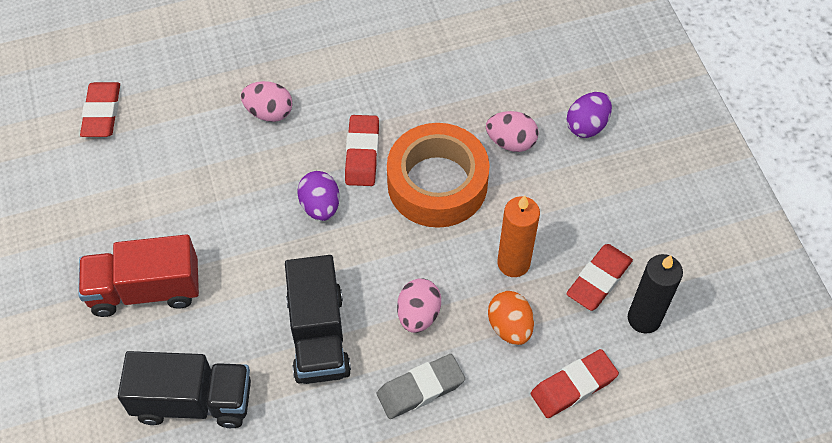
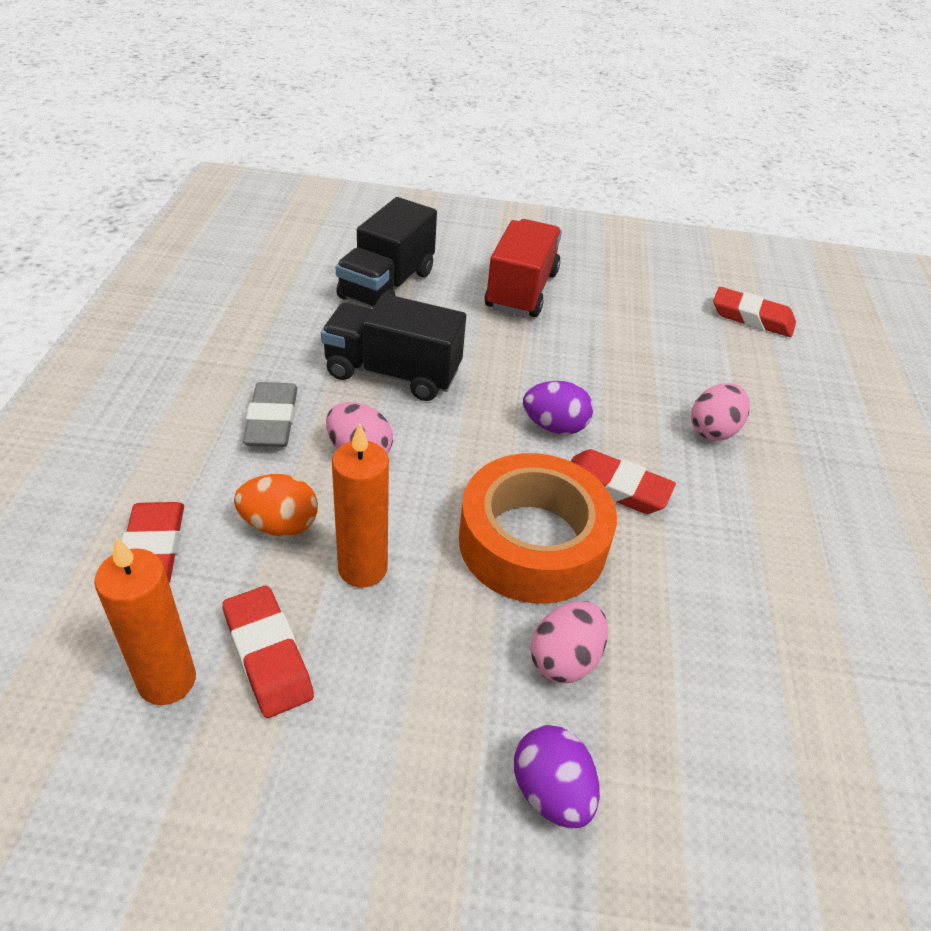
camera: 110 degrees right, 15 degrees down
black candle [628,254,683,334] -> orange candle [94,537,196,705]

